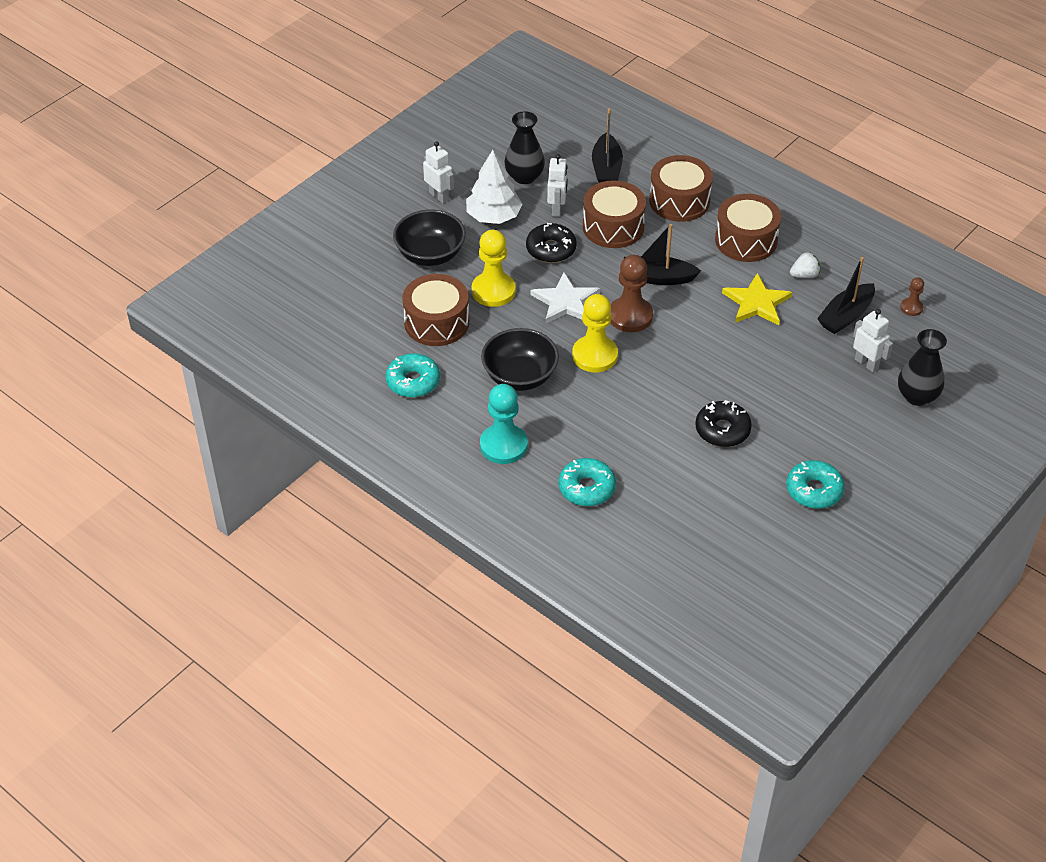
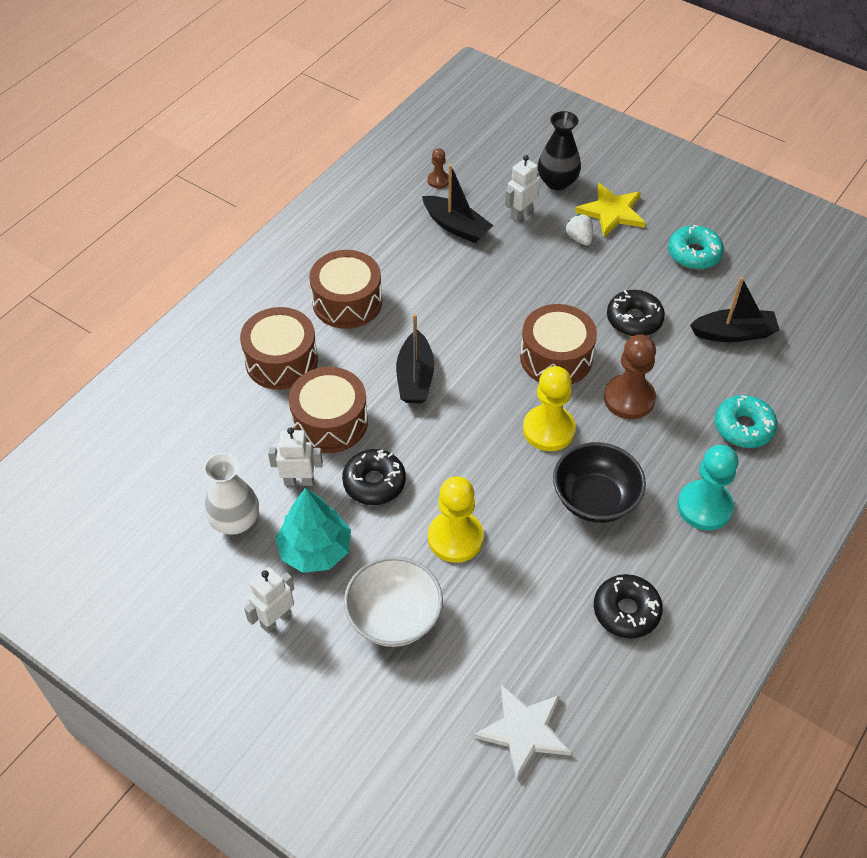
camera: 95 degrees left, 5 degrees up
turquoise donut [385,353,440,397] -> black donut [594,574,663,638]
black bowl [393,210,466,266] -> white bowl [344,556,443,647]
brown drum [402,274,469,346] -> brown drum moved to [520,304,597,384]
white tree [466,150,522,224] -> turquoise tree [275,488,351,573]
black vase [505,111,545,184] -> white vase [204,453,259,535]
white star [531,272,600,323] -> white star moved to [474,684,572,780]
black boat [592,109,623,183] -> black boat moved to [690,277,780,342]
brown pawn [610,255,653,332] -> brown pawn moved to [604,334,656,419]
yellow star [722,273,793,325] -> yellow star moved to [575,183,646,237]
white strawberry [790,252,820,278] -> white strawberry moved to [566,214,593,246]

